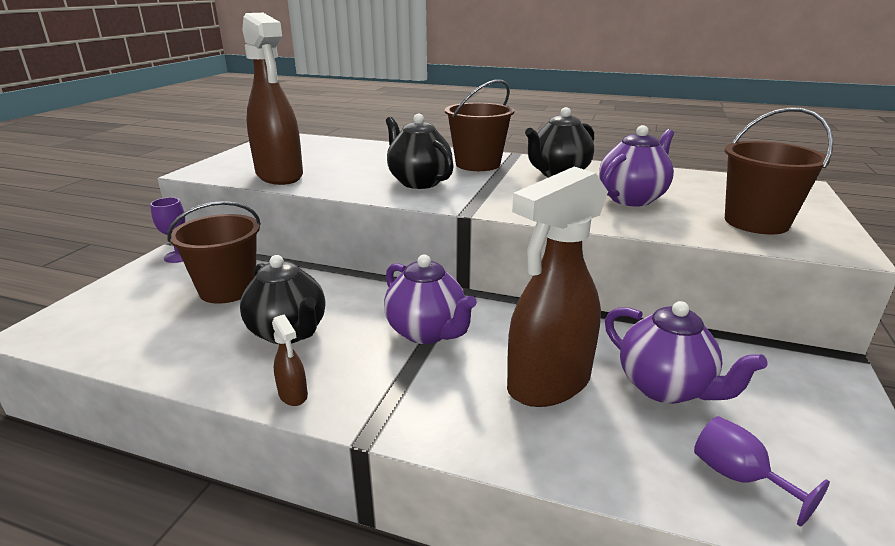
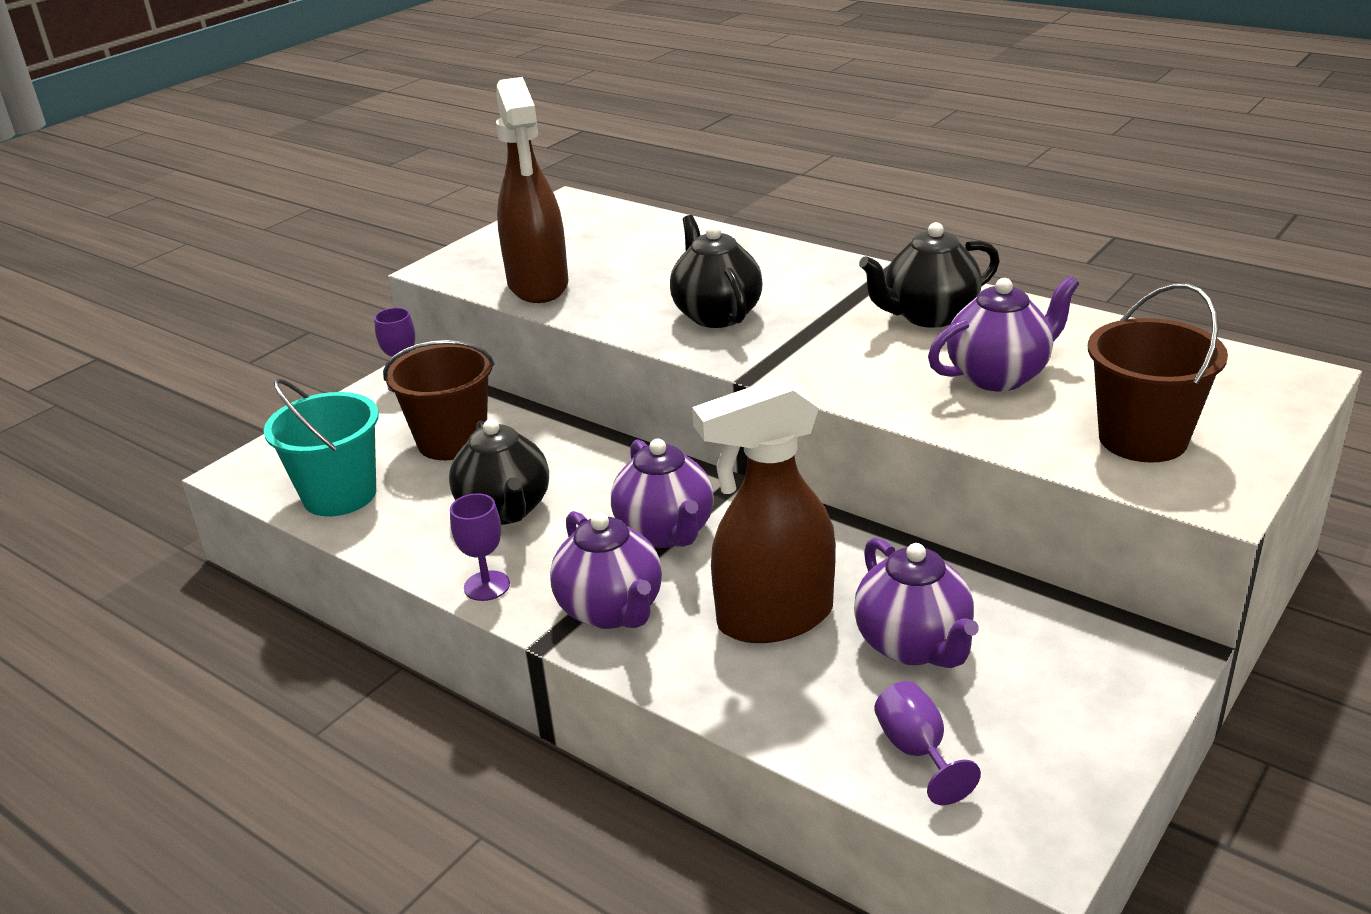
camera: 20 degrees right, 5 degrees up
brown spray bottle [272,314,308,406] -> purple goblet [450,493,510,601]
brown bucket [445,80,514,171] -> none
none -> turquoise bucket [264,378,379,517]
none -> purple teapot [550,511,662,629]

